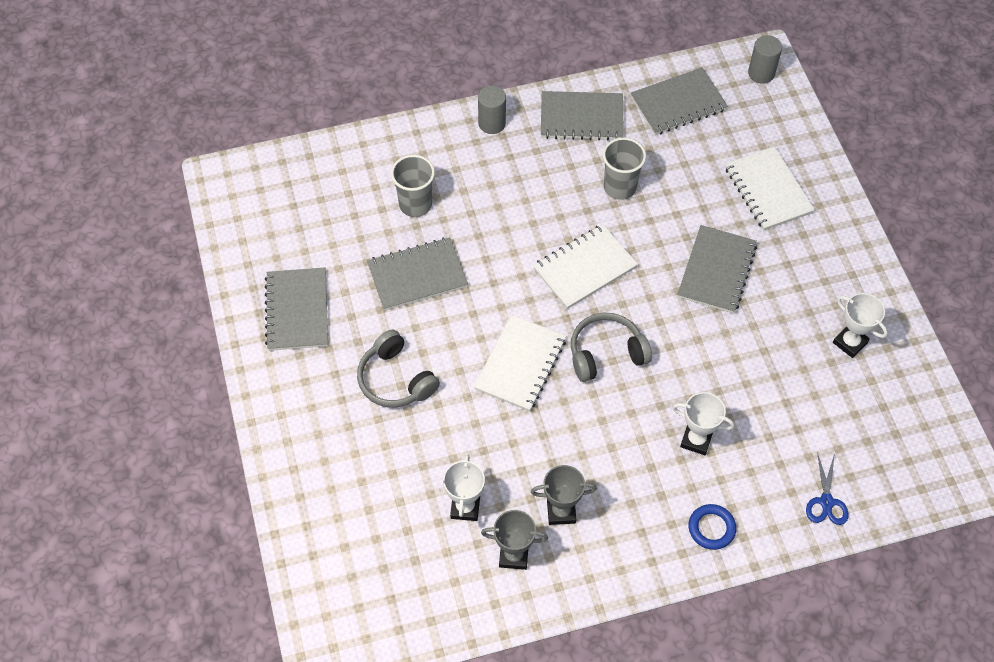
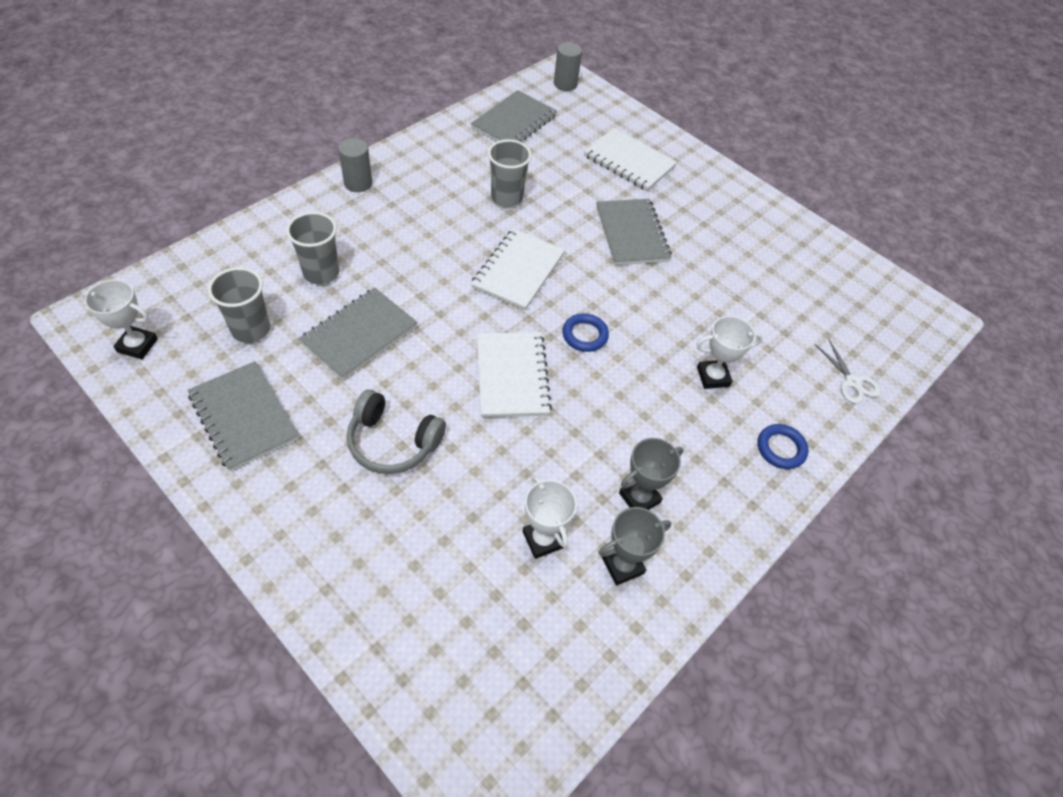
camera: 35 degrees left, 5 degrees down
grey notebook [541,91,624,141] -> none
grey headphones [571,312,652,382] -> blue ring [562,313,609,352]
blue scissors [806,452,848,525] -> white scissors [815,340,881,404]
white trophy [833,293,888,358] -> white trophy moved to [82,280,158,359]
none -> grey cup [208,267,270,343]

